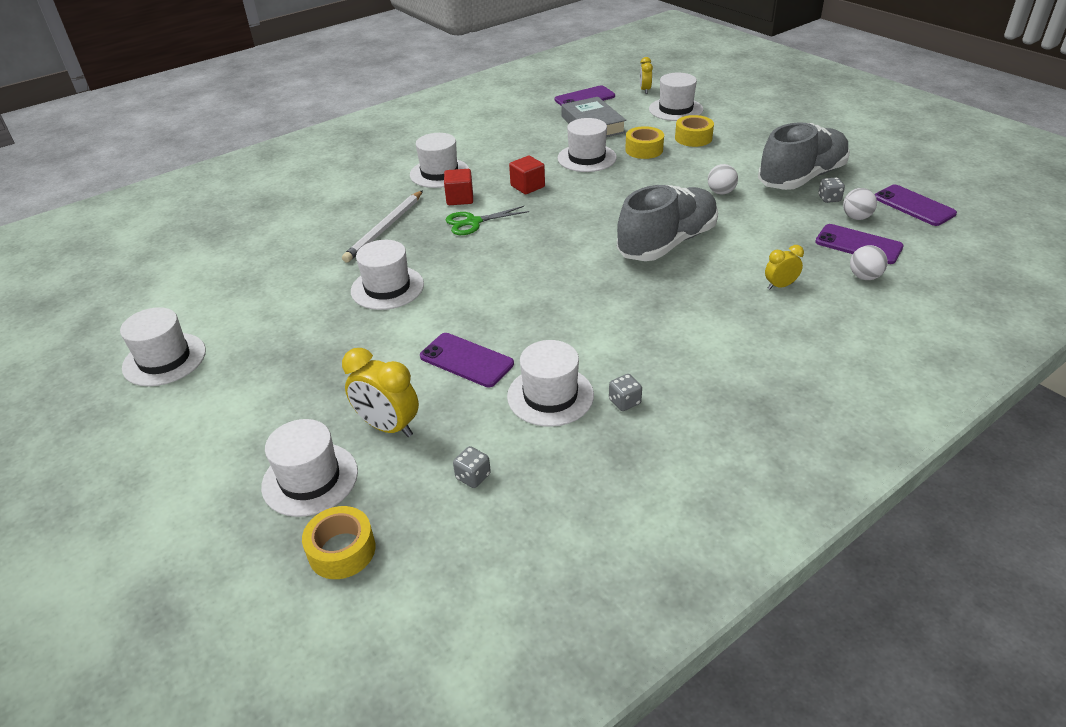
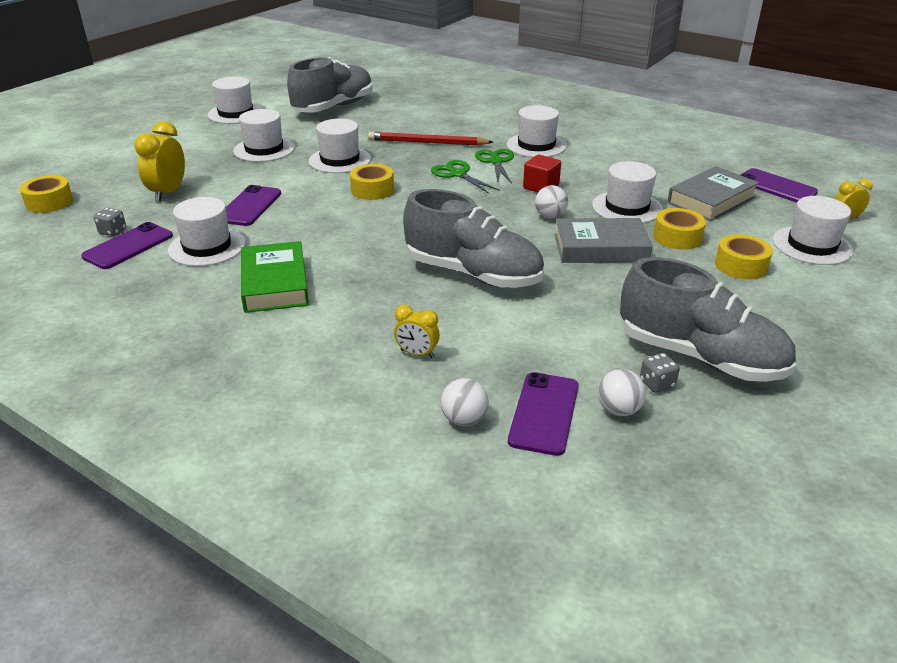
camera: 70 degrees right, 5 degrees down
white hat [261,419,358,517] -> white hat moved to [233,109,295,162]
white pencil [342,190,423,263] -> red pencil [368,132,493,145]
red cube [444,169,473,205] -> green scissors [475,149,514,184]
grey dice [609,374,642,411] -> none
white ball [708,164,738,194] -> white ball moved to [535,185,568,219]
yellow clock [765,245,804,290] -> yellow clock turned 150 degrees clockwise [394,305,440,358]
purple phone [875,185,957,226] -> purple phone moved to [81,222,173,269]
none -> green book [241,241,309,313]
none -> grey shoe [287,57,373,113]
none -> yellow tape [350,164,394,200]
none -> grey book [554,218,652,263]

